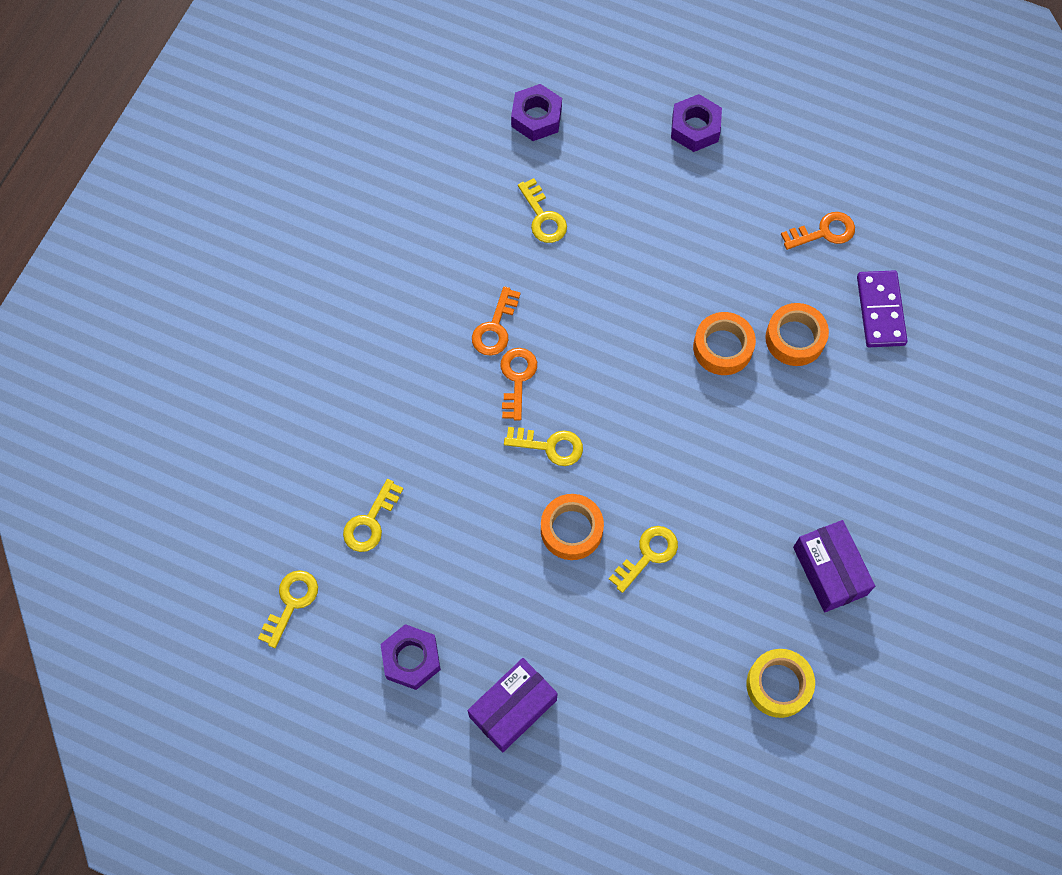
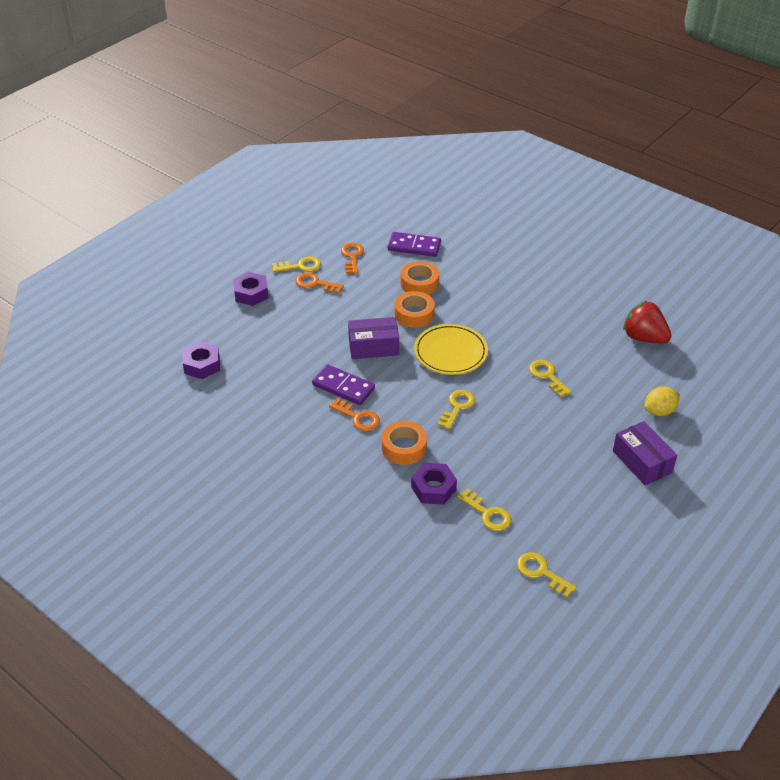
camera: 75 degrees left, 25 degrees down
purple nut [380,624,441,690] -> purple nut moved to [411,463,457,505]
orange key [501,348,537,421] -> orange key moved to [295,273,344,294]
yellow key [518,178,567,243] -> yellow key moved to [272,256,321,272]
orange tape [541,494,604,560] -> orange tape moved to [382,421,427,465]
yellow tape [747,649,815,718] -> red strawberry [623,301,671,344]
purple box [793,520,875,612] -> purple box moved to [348,317,399,359]
none -> purple domino [312,364,375,405]
none -> yellow plate [414,324,488,375]
none -> yellow lemon [644,387,680,416]

